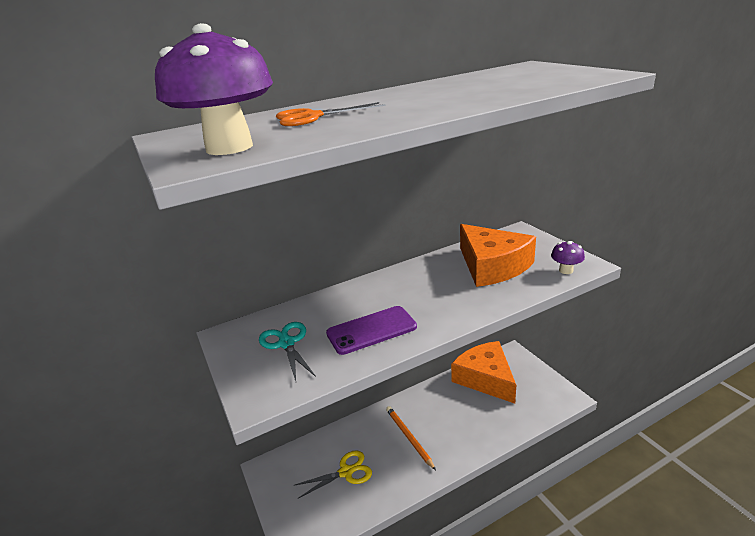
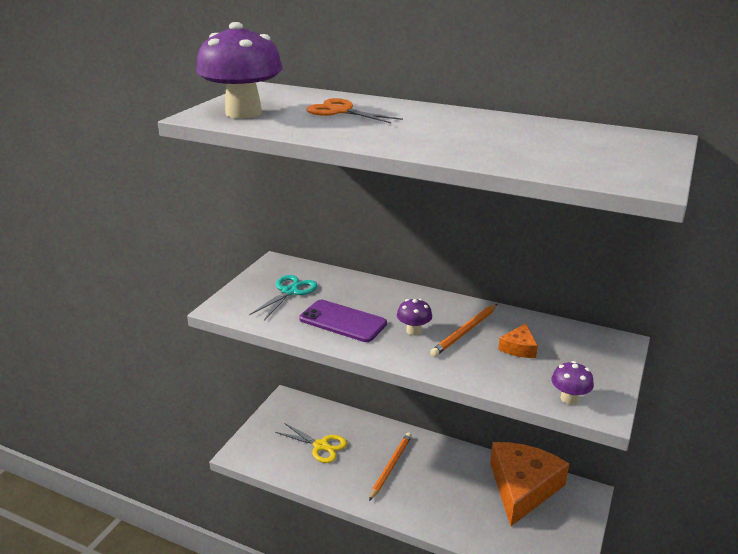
camera: 50 degrees right, 0 degrees up
orange cheese [460,224,536,287] -> orange cheese [498,323,538,358], size x0.42
none -> purple mushroom [397,299,432,335]
none -> orange pencil [430,304,497,357]

